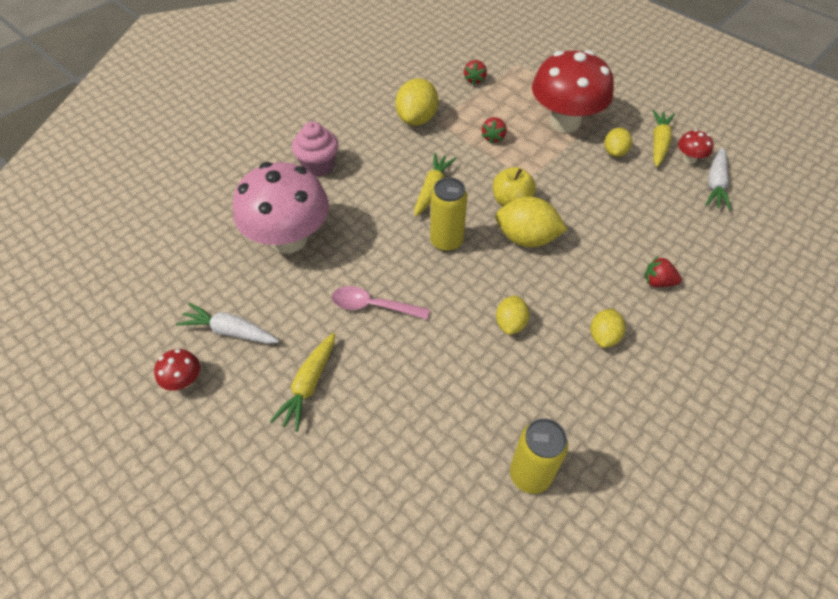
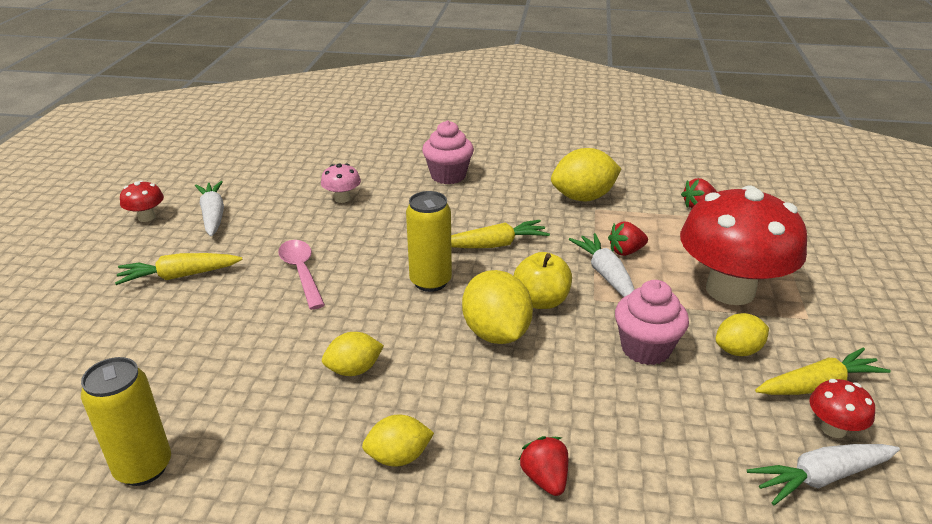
camera: 55 degrees right, 20 degrees down
pink mushroom [233,162,329,253] -> pink mushroom [321,164,361,203], size x0.41
none -> white carrot [569,233,635,297]
none -> pink cupcake [615,280,689,365]

